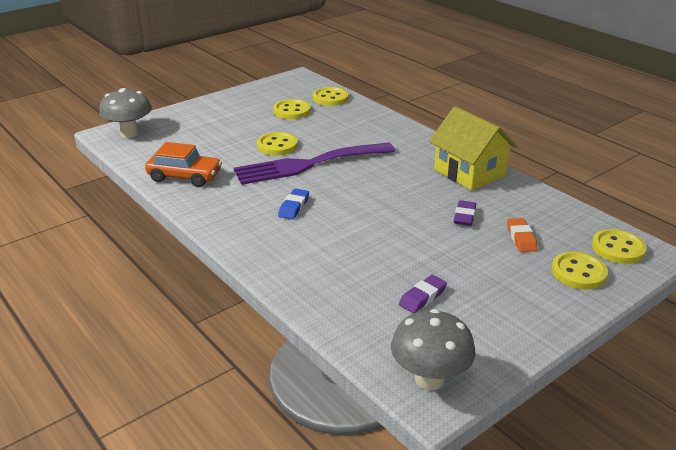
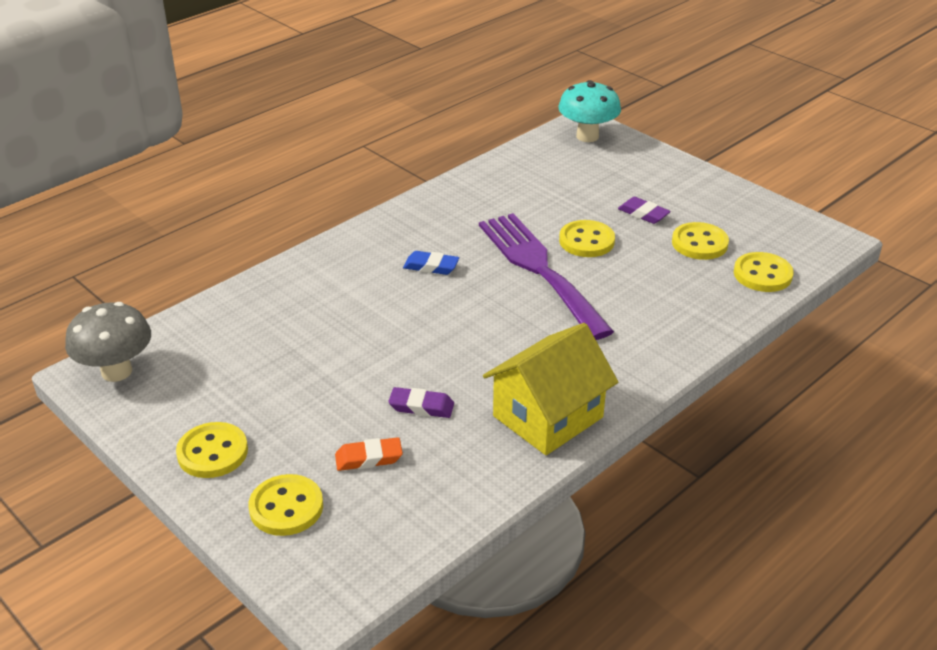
camera: 85 degrees right, 5 degrees up
grey mushroom [99,88,152,138] -> turquoise mushroom [558,80,621,142]
orange car [145,142,222,187] -> none
purple eraser [399,275,447,313] -> purple eraser moved to [618,197,671,224]
yellow button [592,229,647,264] -> yellow button moved to [176,422,248,478]

